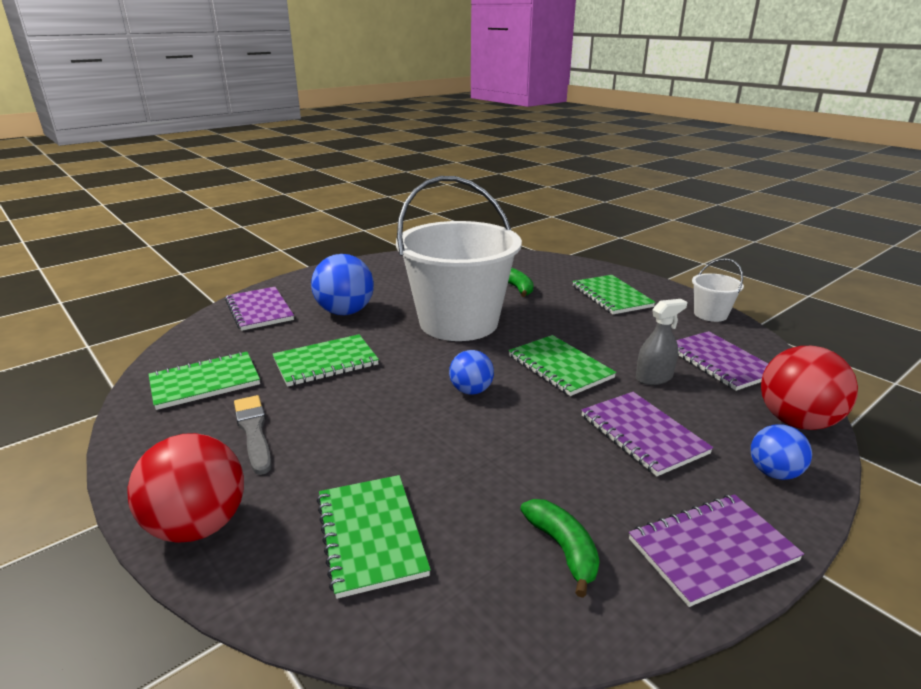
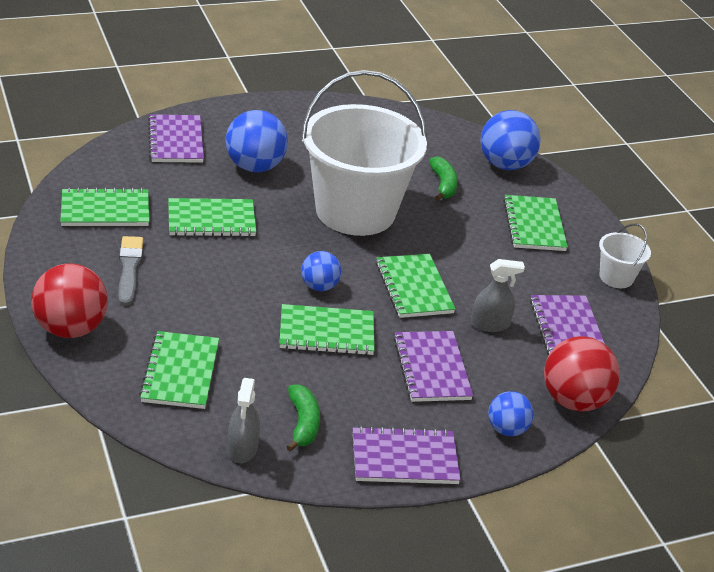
camera: 15 degrees right, 10 degrees up
none -> grey spray bottle [228,378,260,463]
none -> green notebook [279,304,375,355]
none -> blue ball [481,110,541,170]

